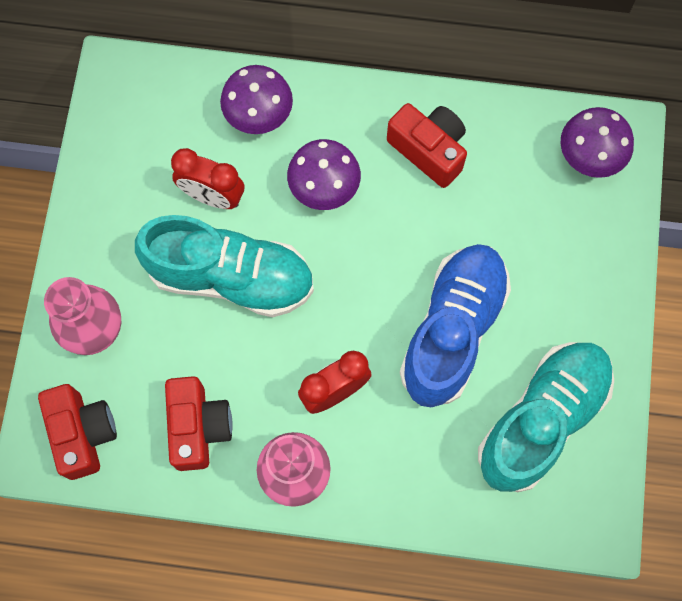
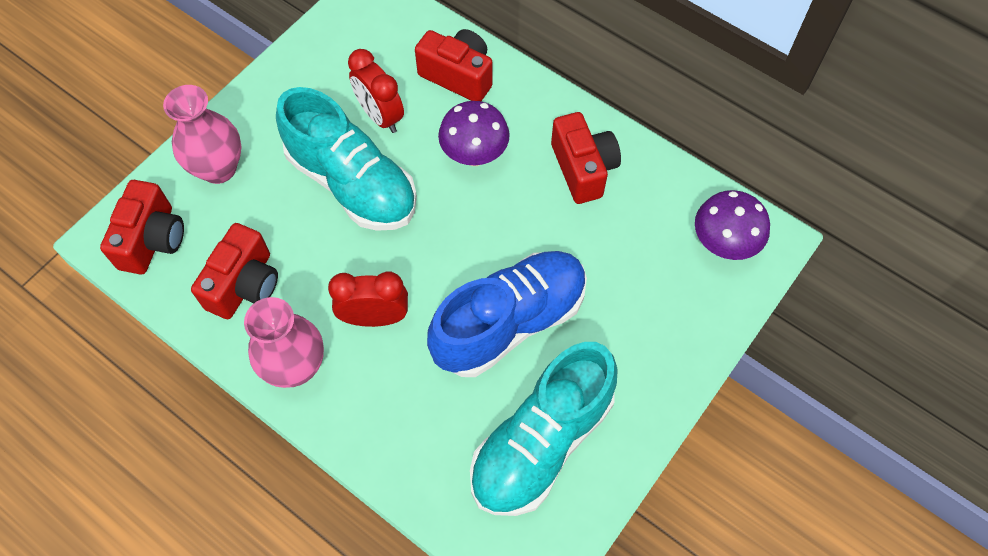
camera: 30 degrees right, 10 degrees down
purple mushroom [220,65,293,134] -> red camera [415,29,493,101]
turquoise shoe [478,342,614,492] -> turquoise shoe turned 150 degrees clockwise [470,342,618,516]

